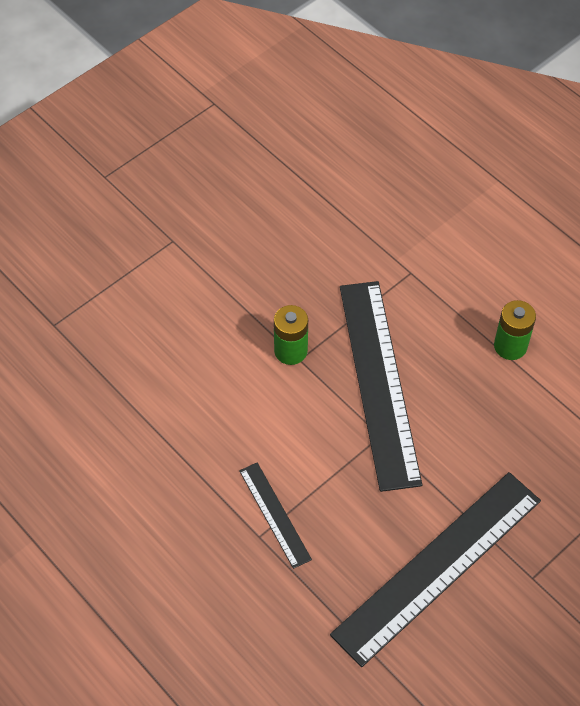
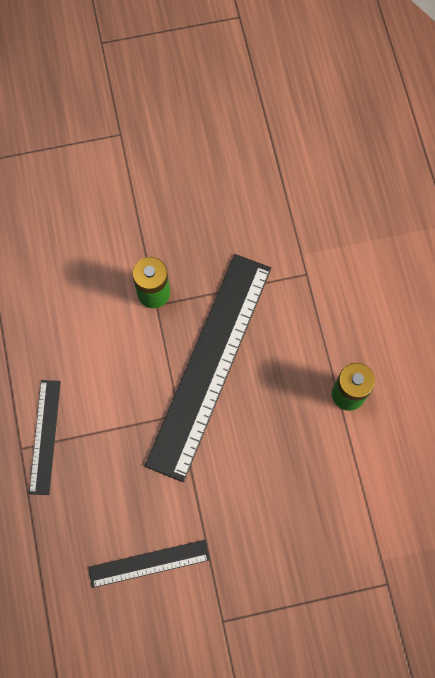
camera: 30 degrees right, 15 degrees up
black ruler [330,472,541,667] -> black ruler [88,540,210,588], size x0.48

